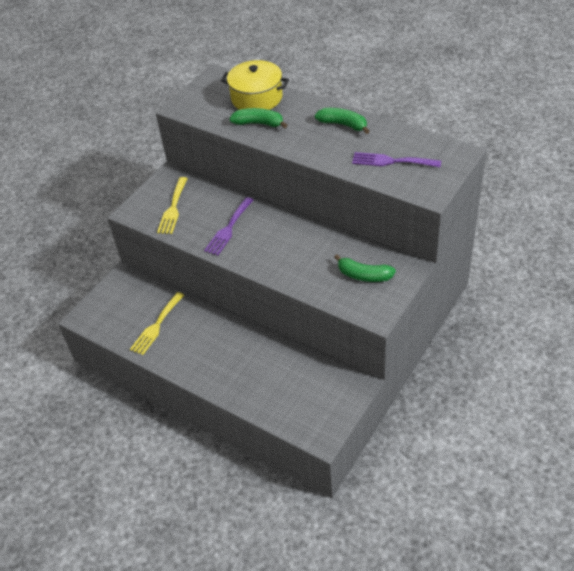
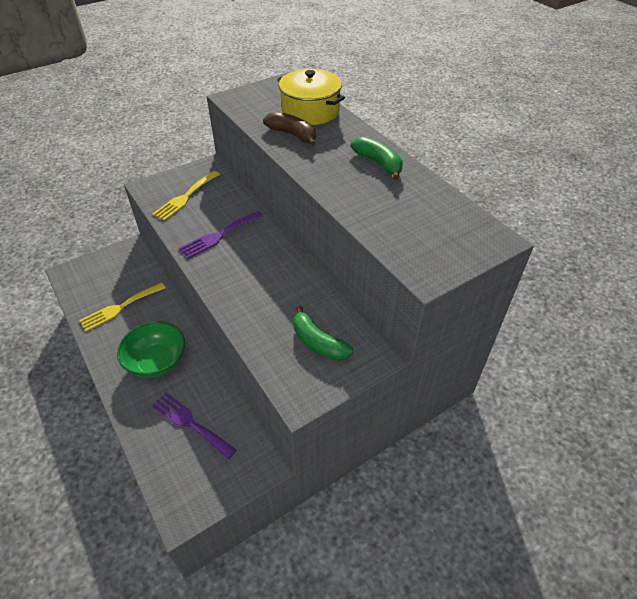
camera: 20 degrees right, 0 degrees up
green banana [230,108,287,128] -> brown banana [263,112,316,146]
purple fork [352,152,441,167] -> purple fork moved to [152,392,237,459]
none -> green bowl [117,321,185,378]

